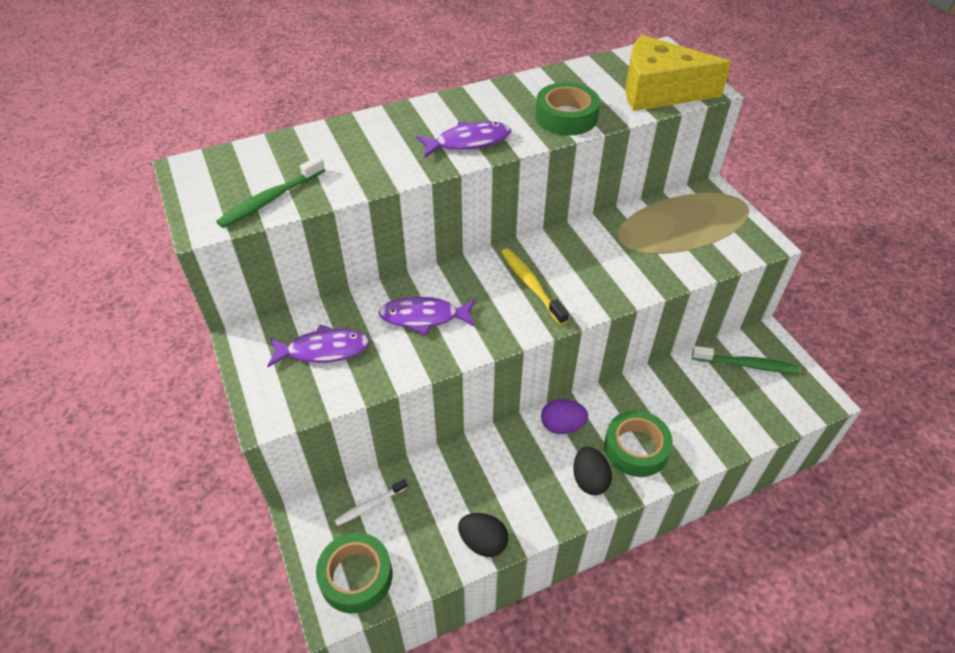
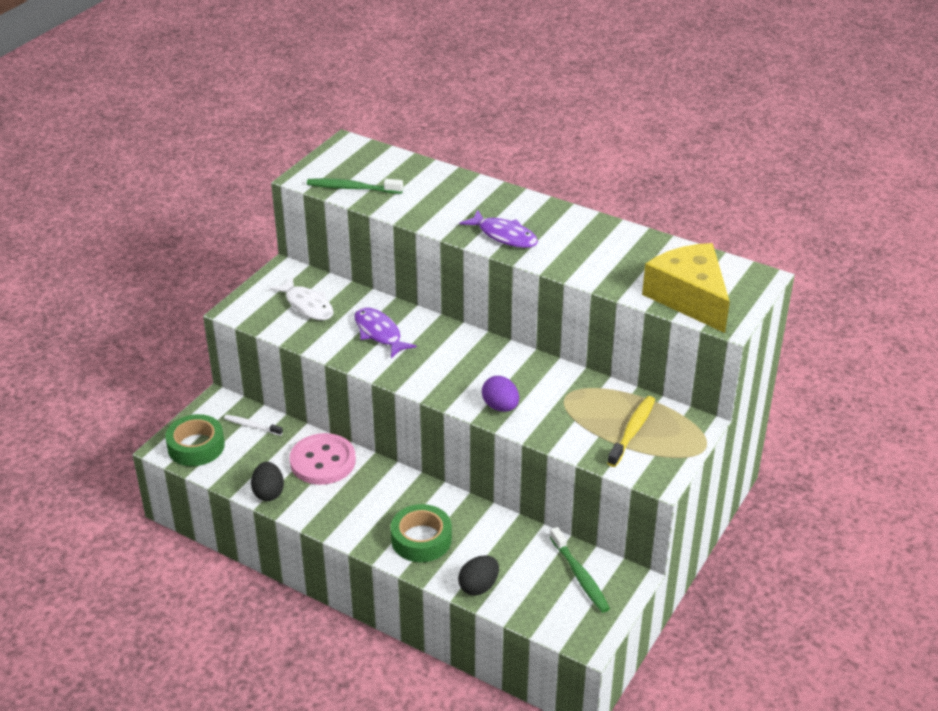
camera: 55 degrees right, 10 degrees down
purple fish [267,325,370,367] -> white fish [270,277,334,320]
yellow toothbrush [501,248,569,325] -> yellow toothbrush moved to [607,396,655,467]
green tape [535,82,600,136] -> none
purple egg [541,399,588,434] -> purple egg moved to [482,376,519,412]
black egg [573,447,612,495] -> black egg moved to [458,555,499,595]
none -> pink button [290,433,356,485]

